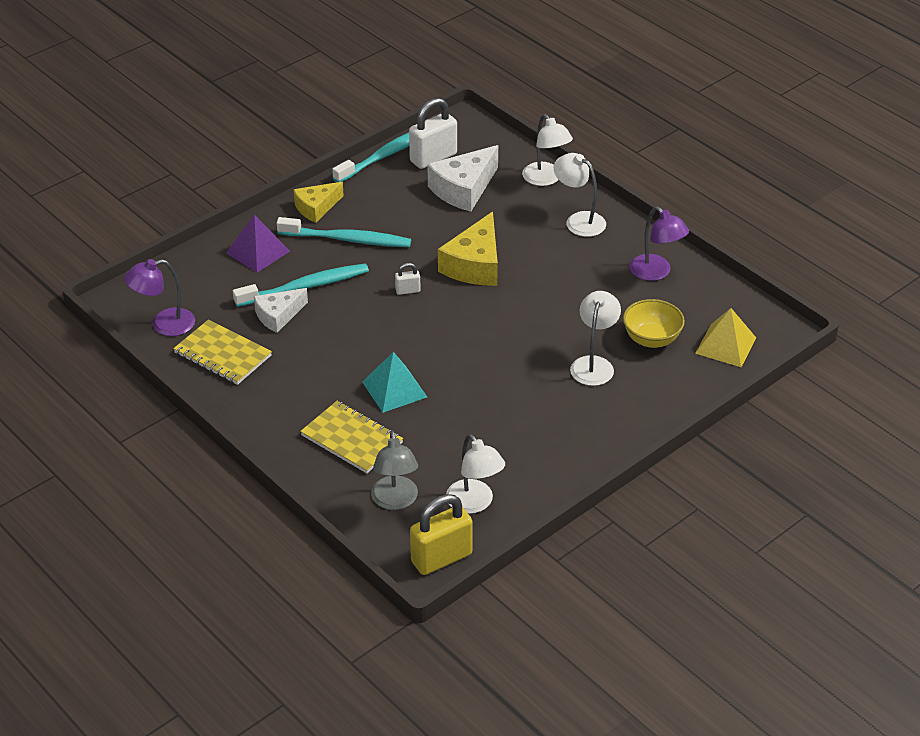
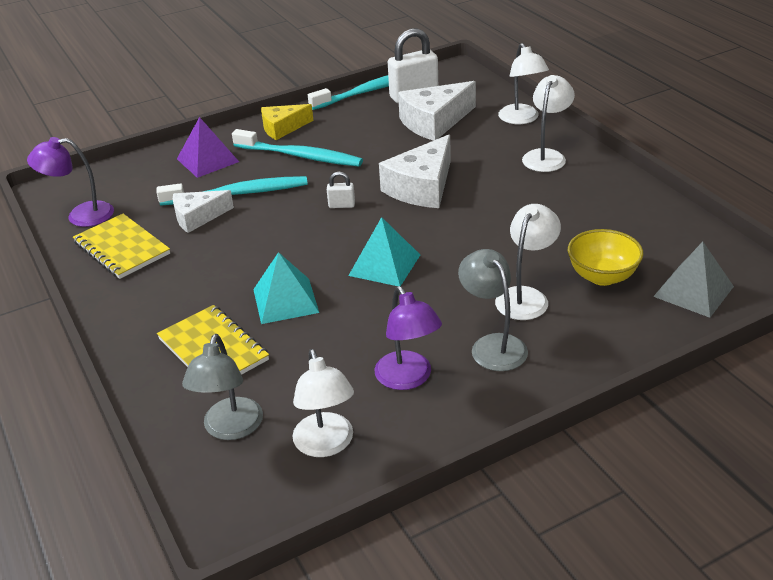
camera: 15 degrees right, 5 degrees down
yellow padlock [410,494,473,575] -> none
yellow cheese [438,212,498,286] -> white cheese [379,134,451,208]
white lamp [554,153,606,237] -> white lamp turned 60 degrees clockwise [522,75,575,172]
purple lamp [629,206,689,281] -> purple lamp moved to [375,286,442,390]
yellow pyramid [695,308,756,367] -> grey pyramid [653,242,734,318]
none -> turquoise pyramid [348,217,420,286]
none -> grey lamp [458,249,528,371]

